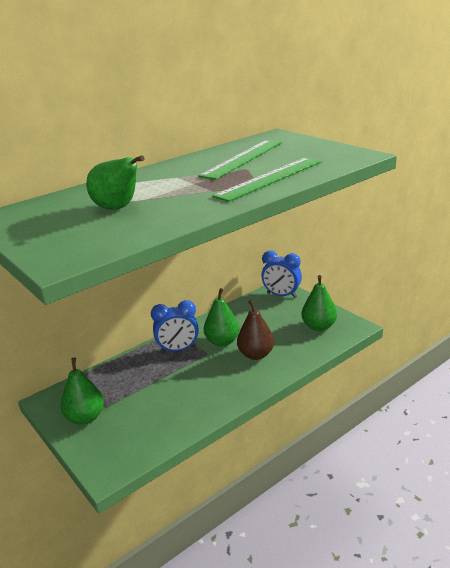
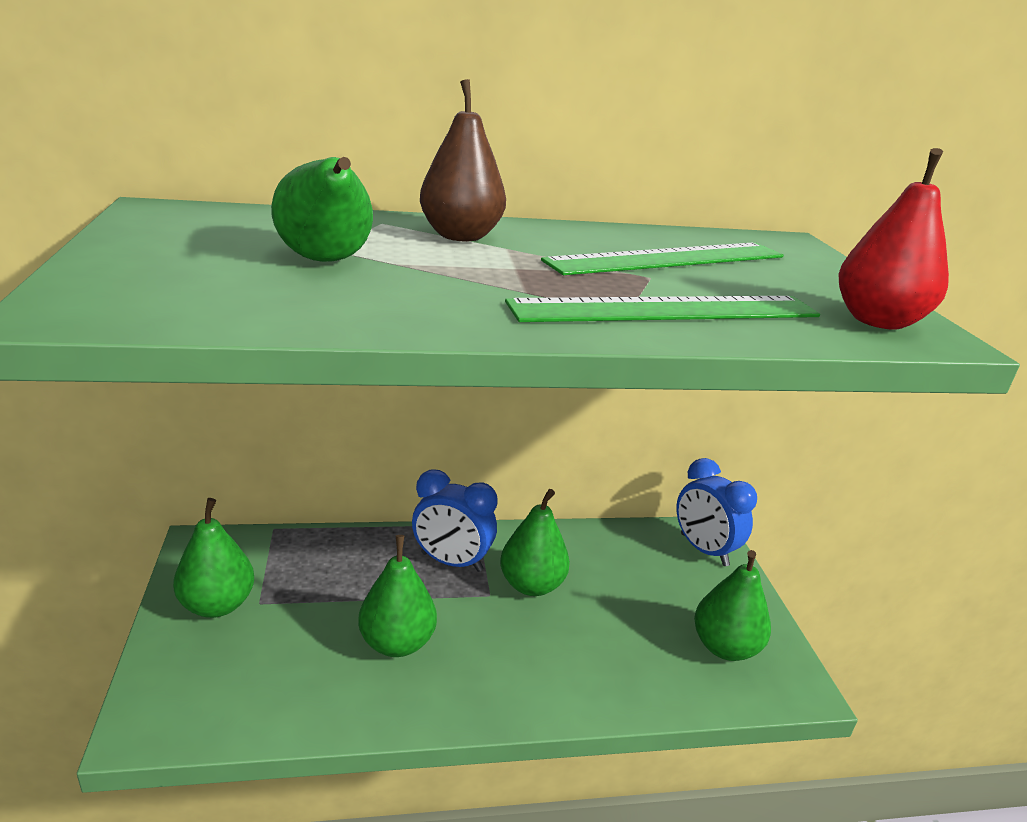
camera: 25 degrees right, 0 degrees up
brown pear [237,300,274,360] -> brown pear moved to [420,79,506,241]
none -> green pear [358,535,437,657]
none -> red pear [838,148,949,330]

